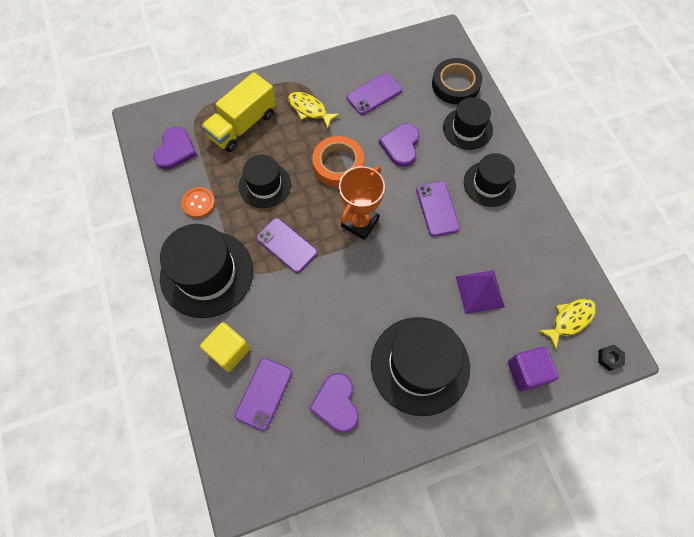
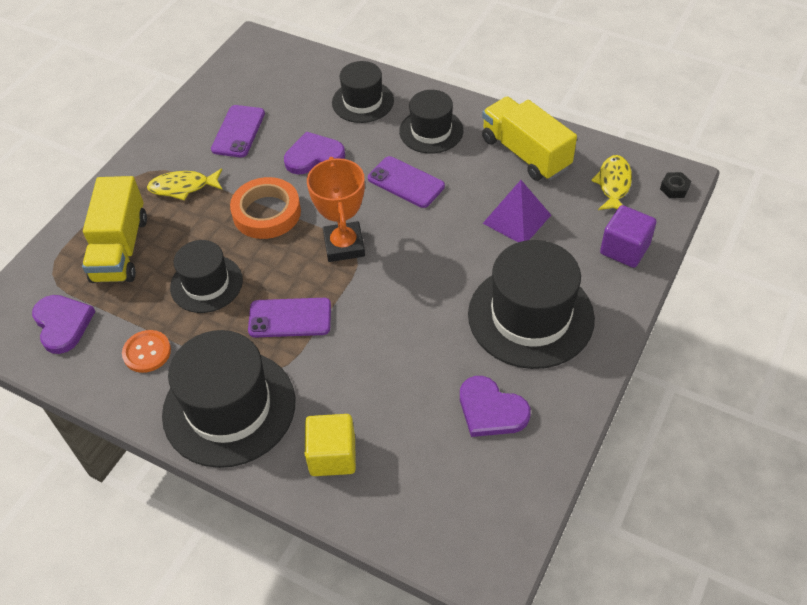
camera: 40 degrees left, 15 degrees down
purple phone [235,358,292,431] -> none
purple heart [379,124,420,167] -> purple heart turned 105 degrees clockwise [284,131,345,174]
black tape [432,58,482,105] -> none
none -> yellow truck [482,97,577,181]

